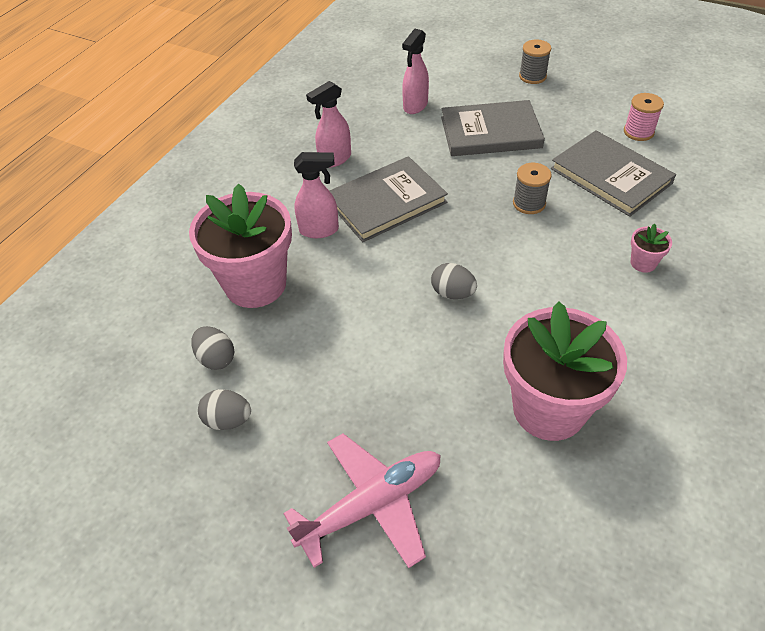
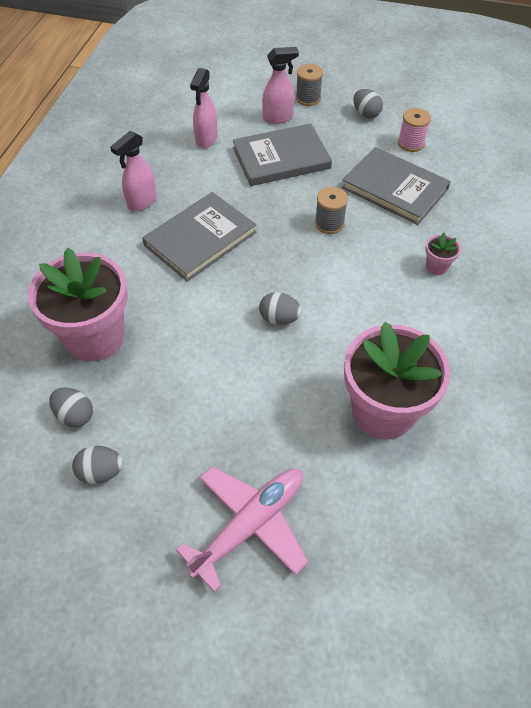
camera: 15 degrees left, 5 degrees up
pink spray bottle [294,152,339,238] -> pink spray bottle moved to [262,47,299,124]
none -> grey egg [354,89,383,118]

